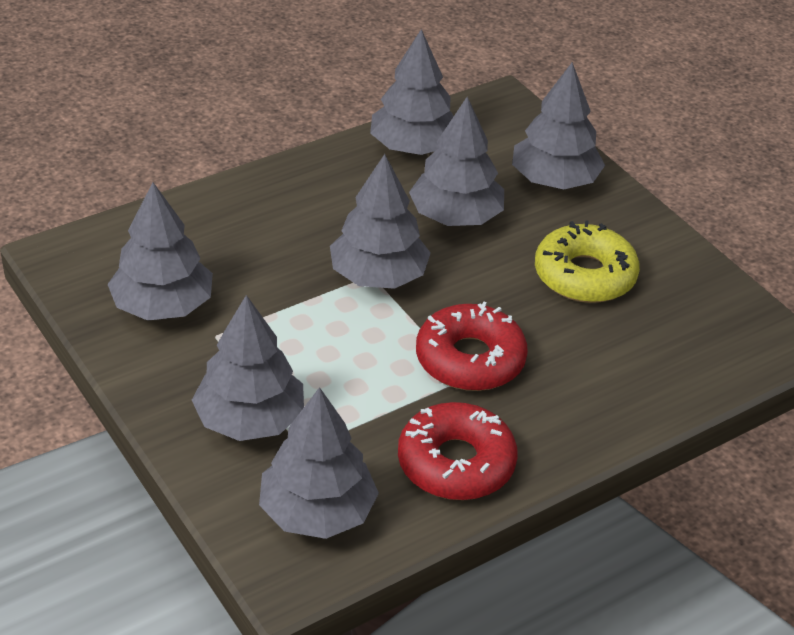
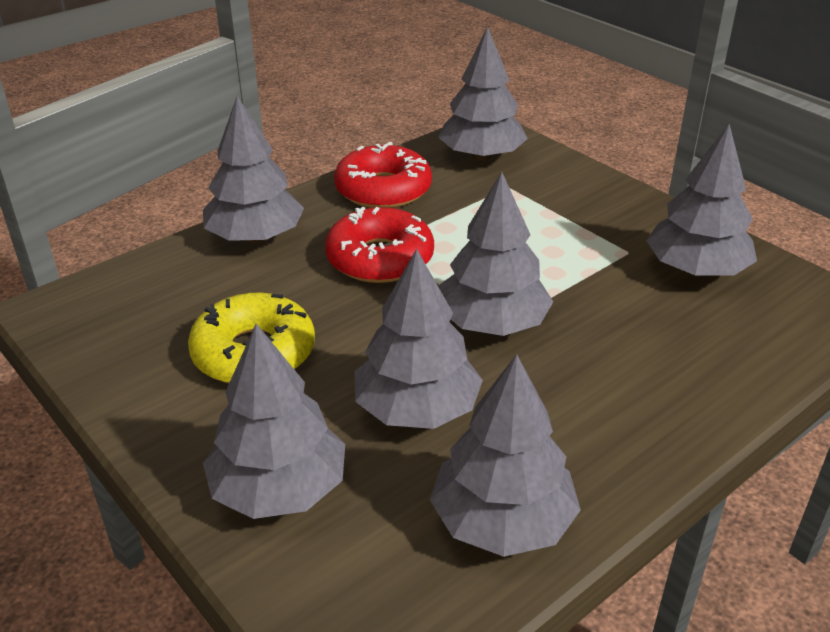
camera: 175 degrees right, 5 degrees down
grey tree [192,295,304,441] -> grey tree moved to [203,96,304,243]

